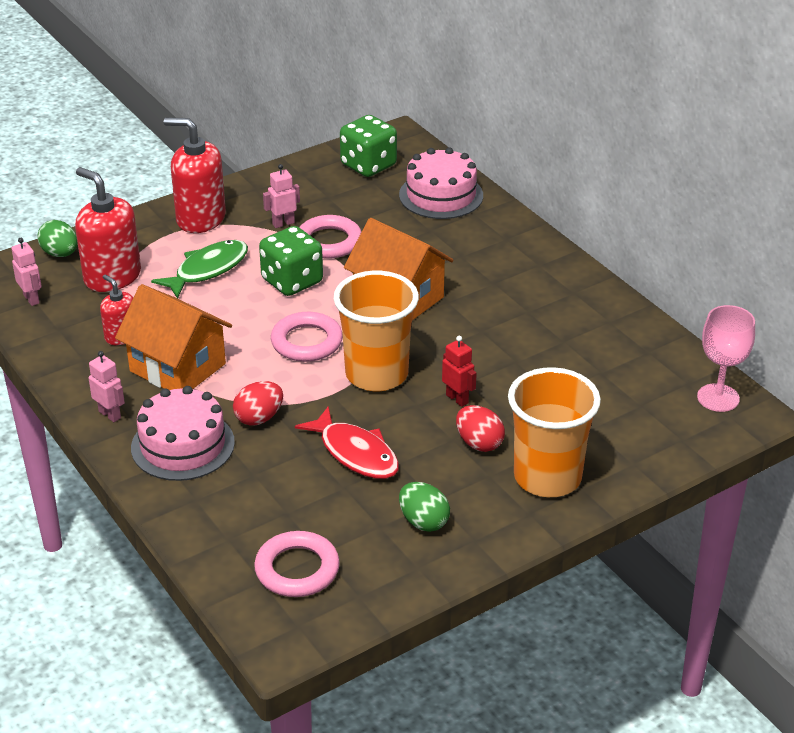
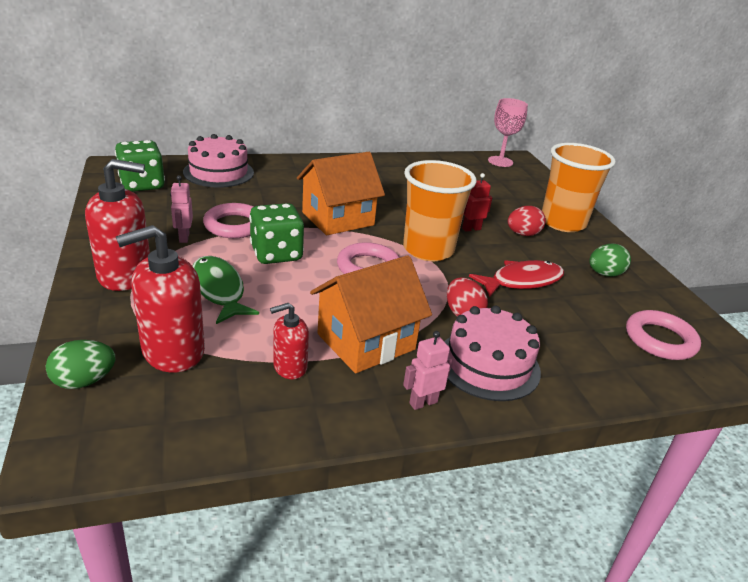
camera: 75 degrees left, 5 degrees down
pink robot [11,238,42,306] -> none
red soap dispenser [164,118,226,233] -> red soap dispenser turned 135 degrees counterclockwise [85,159,150,291]

